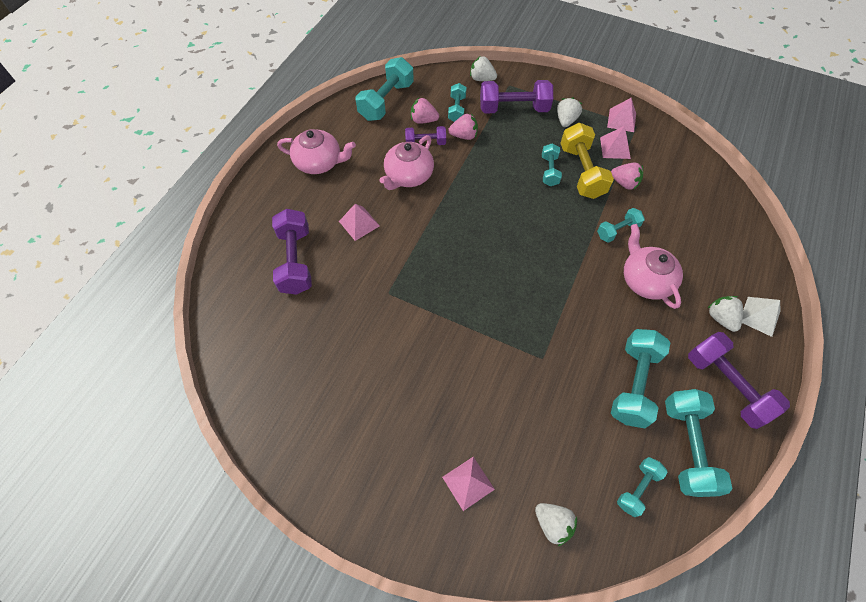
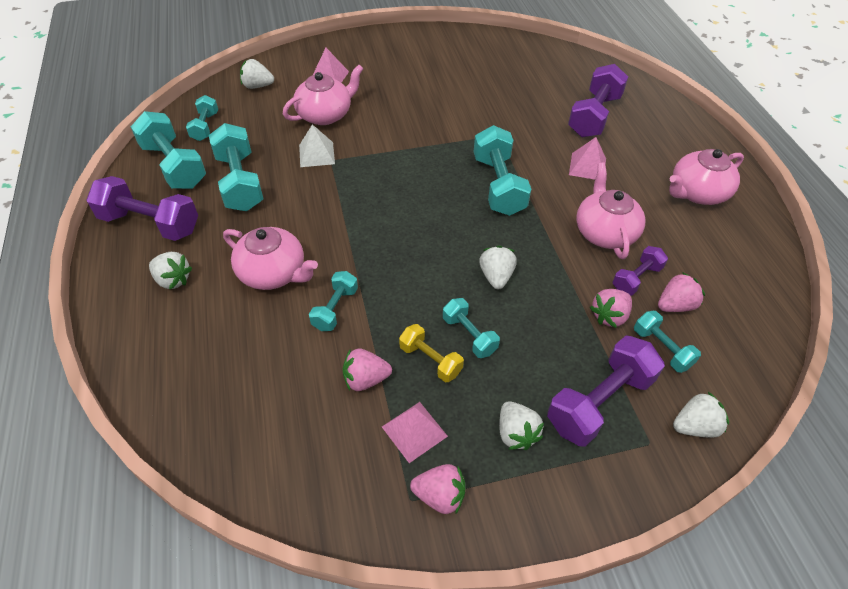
camera: 140 degrees right, 10 degrees down
purple dumbbell [272,209,312,295] -> purple dumbbell turned 75 degrees clockwise [568,64,628,137]
turquoise dumbbell [355,57,414,121] -> turquoise dumbbell moved to [474,125,531,216]
yellow dumbbell [560,123,614,199] -> yellow dumbbell [399,324,464,382], size x0.57
pink pyramid [607,98,636,132] -> pink strawberry [410,464,465,515]
white pyramid [742,297,780,337] -> white pyramid moved to [299,124,335,167]
none -> pink teapot [283,65,363,125]
none -> white strawberry [479,246,517,289]

